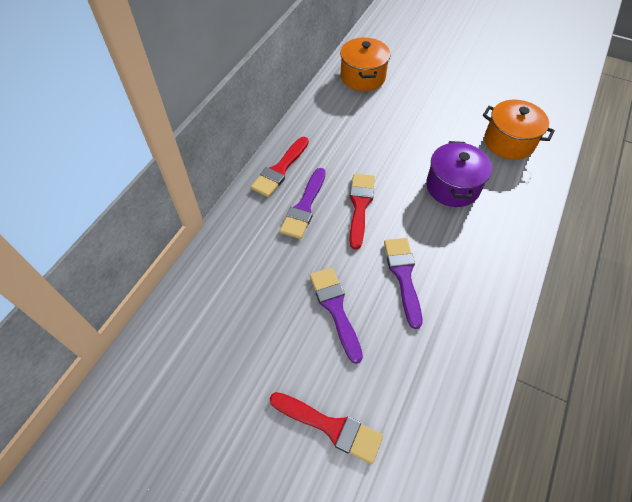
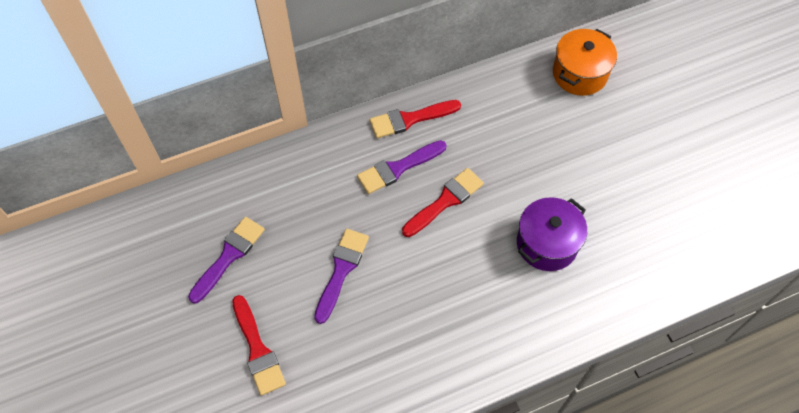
camera: 40 degrees right, 5 degrees up
purple brush [384,238,422,329] -> purple brush moved to [188,217,265,304]
orange pot [483,100,555,160] -> none

